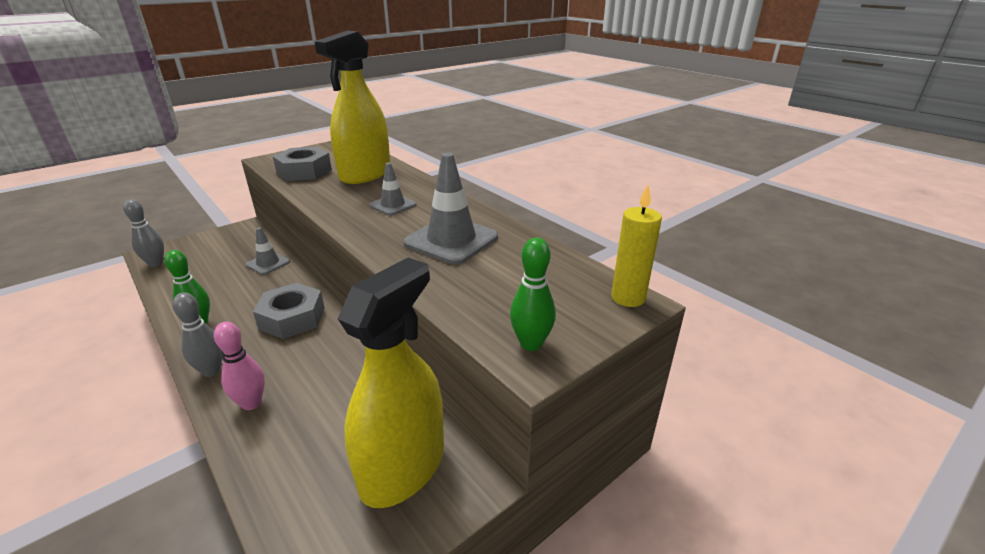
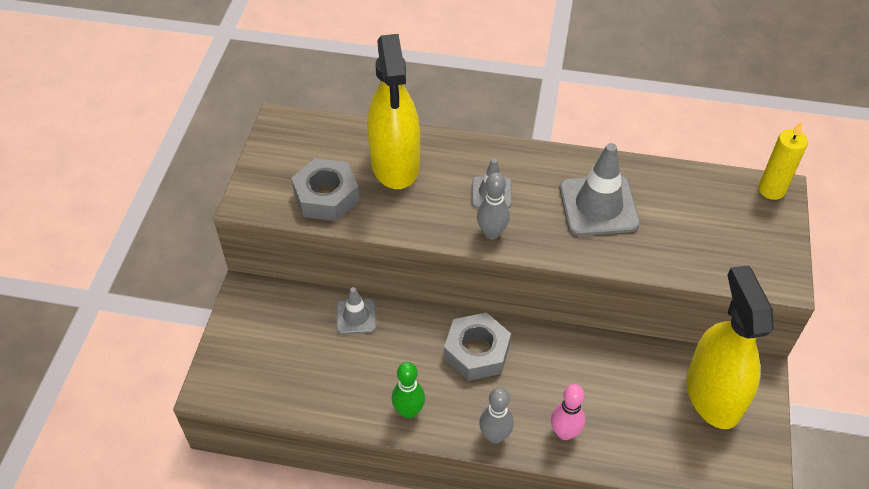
camera: 40 degrees left, 20 degrees up
grey bowling pin [123,199,164,267] -> grey bowling pin moved to [477,173,510,239]
green bowling pin [510,237,556,351] -> none

